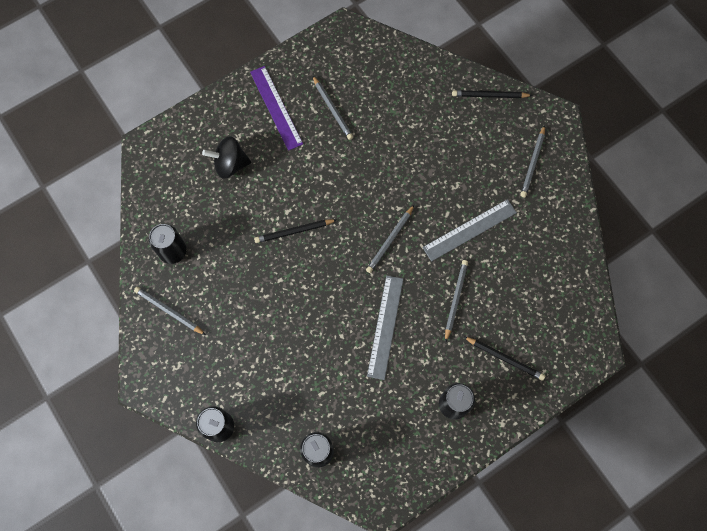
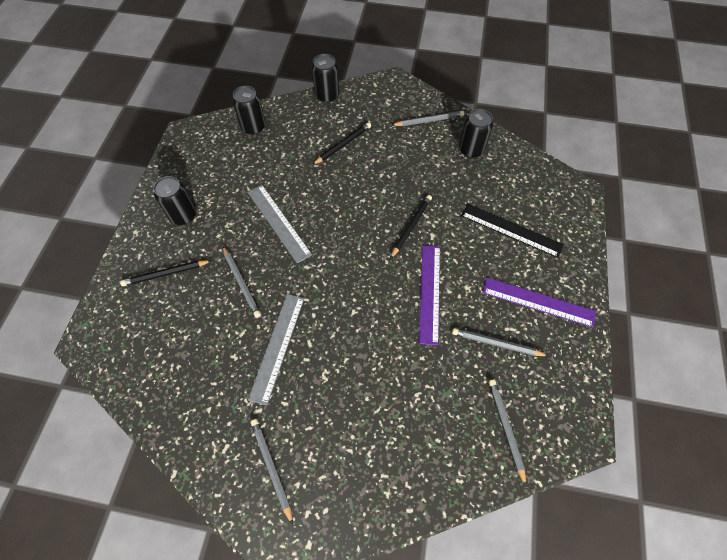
camera: 135 degrees right, 10 degrees down
black spinning top [202,136,252,179] -> black ruler [461,204,564,258]
grey pencil [366,205,414,273] -> grey pencil moved to [488,379,526,486]
black pencil [452,90,533,98] -> black pencil moved to [312,122,371,165]
none -> purple ruler [419,245,440,346]

